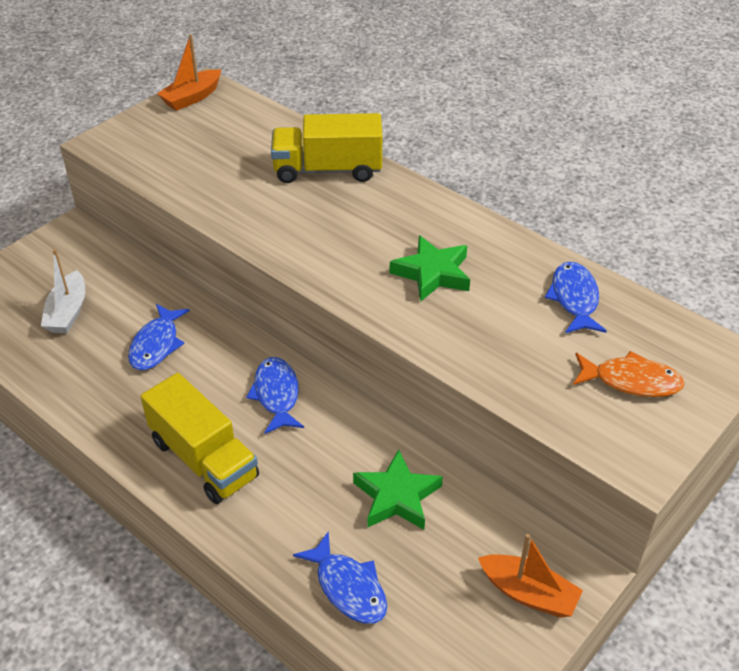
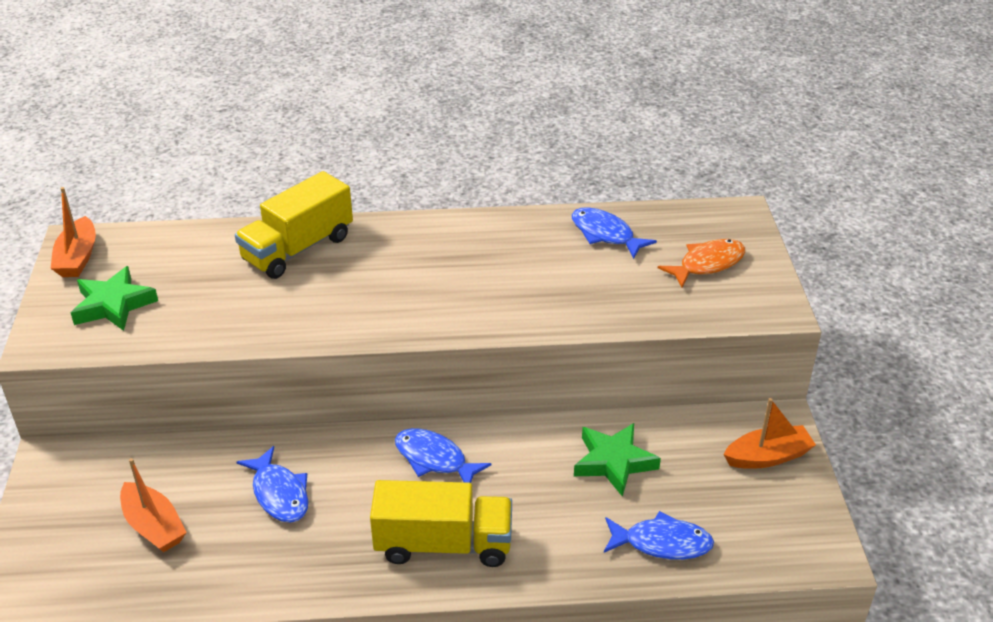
camera: 45 degrees left, 5 degrees down
white boat [41,249,85,333] -> orange boat [120,458,187,552]
green star [389,235,470,302] -> green star moved to [71,266,158,331]

